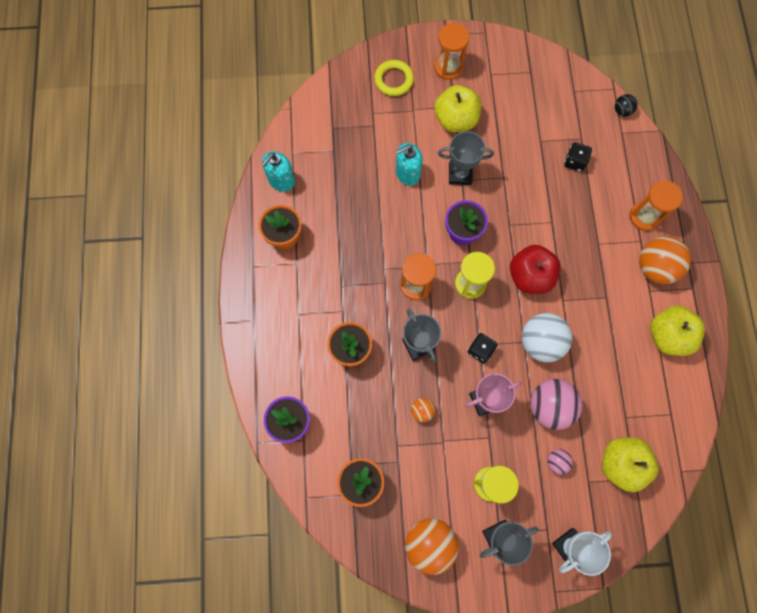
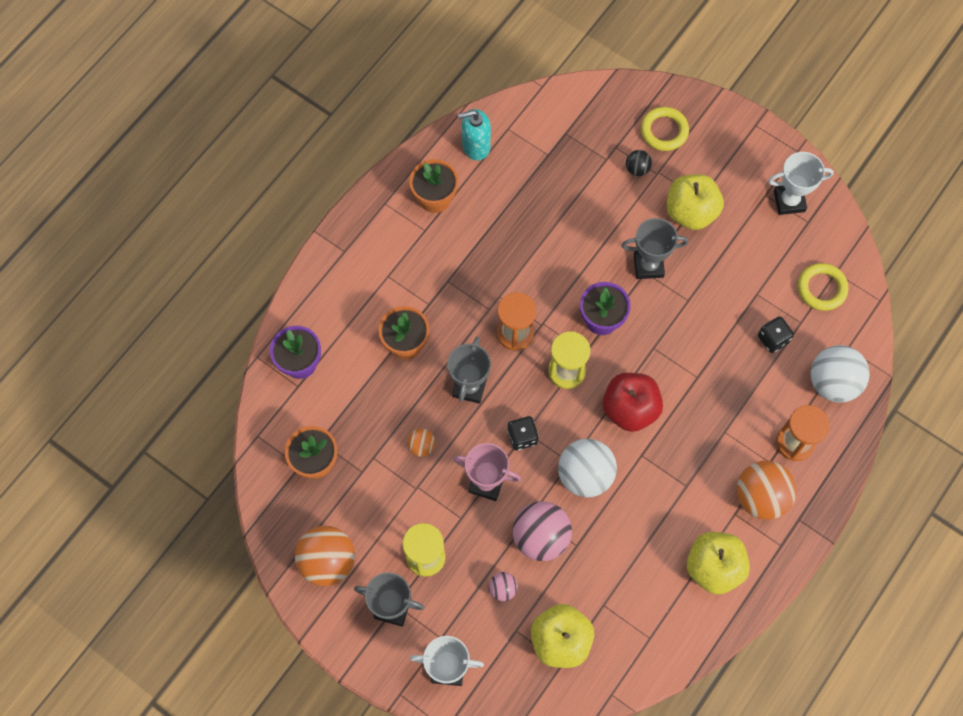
camera: 40 degrees right, 5 degrees down
turquoise soap dispenser [396,143,423,186] -> none
orange hourglass [434,23,469,80] -> none
grey trophy [438,131,494,185] -> grey trophy turned 45 degrees counterclockwise [622,218,688,279]
black ball [615,94,638,117] -> black ball moved to [626,150,652,176]
none -> white trophy [768,152,834,215]
none -> yellow ring [798,263,848,311]
none -> white ball [810,345,870,403]

